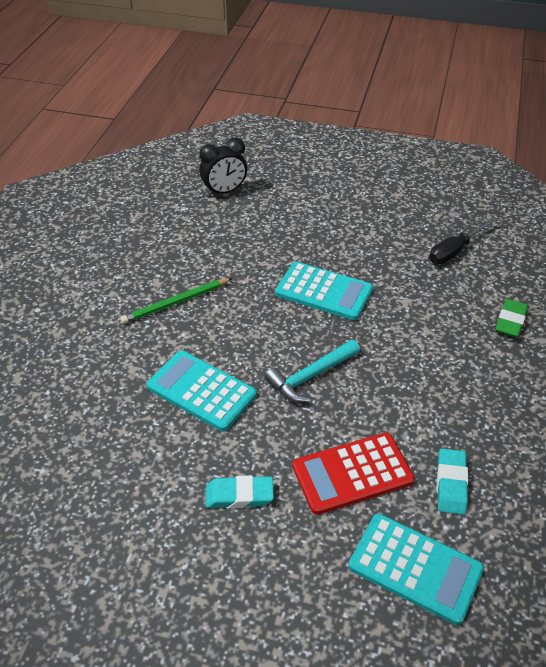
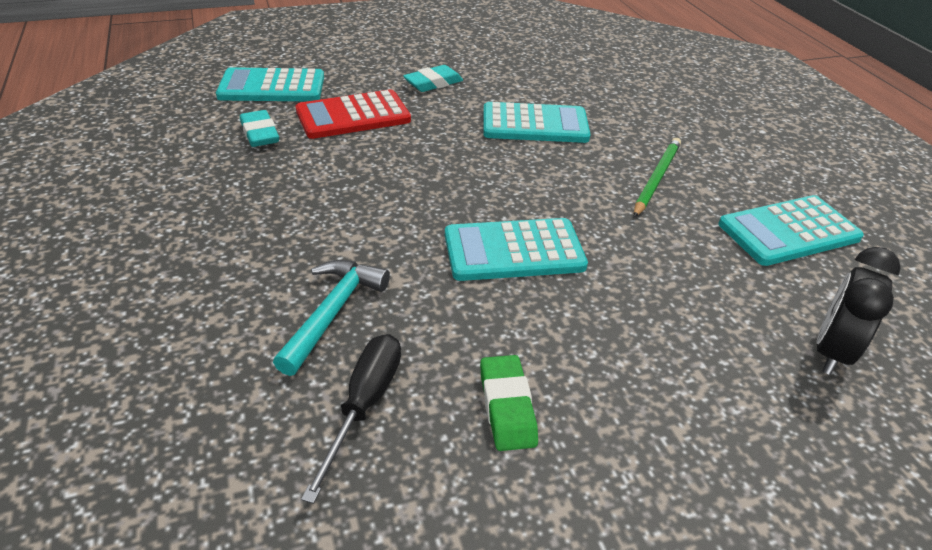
camera: 145 degrees right, 5 degrees down
turquoise hammer [265,339,360,403] -> turquoise hammer moved to [273,260,390,376]
red calculator [292,432,415,515] -> red calculator turned 150 degrees counterclockwise [296,90,411,139]
green eraser [495,299,528,337] -> green eraser moved to [480,355,538,451]
none -> turquoise calculator [718,195,864,266]

